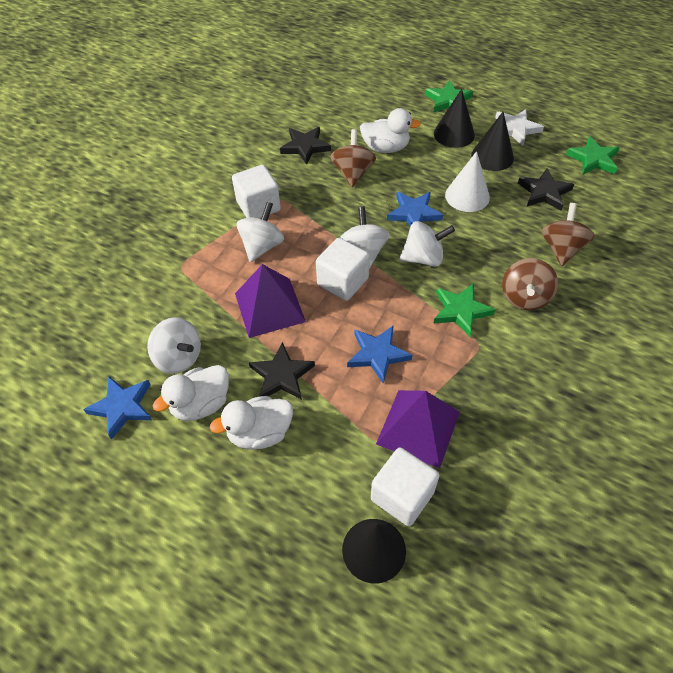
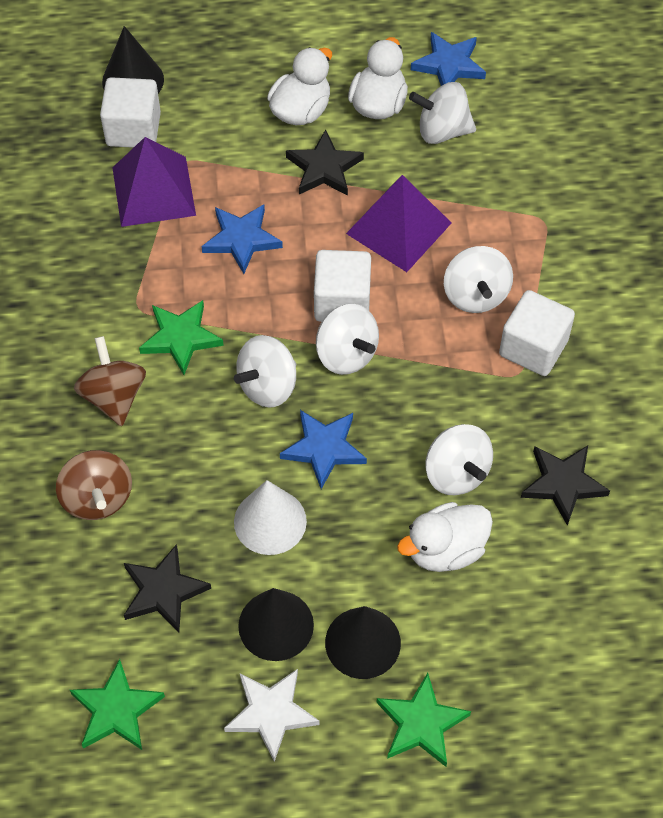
camera: 145 degrees right, 5 degrees up
brown spinning top [331,129,376,187] -> white spinning top [425,424,493,495]

